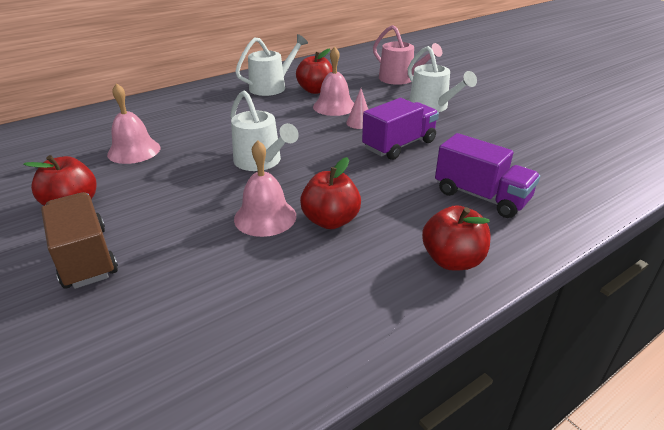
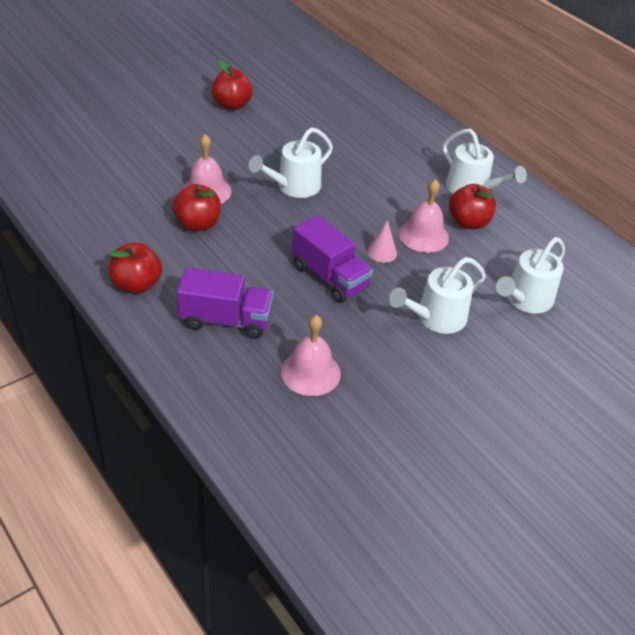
camera: 85 degrees right, 10 degrees up
brown truck [41,192,118,289] -> none
pink bell [107,83,160,164] -> pink bell moved to [281,315,341,396]
pink watering can [373,25,442,85] -> white watering can [496,237,565,314]
purple truck [435,133,540,218] -> purple truck turned 120 degrees counterclockwise [177,267,273,339]

